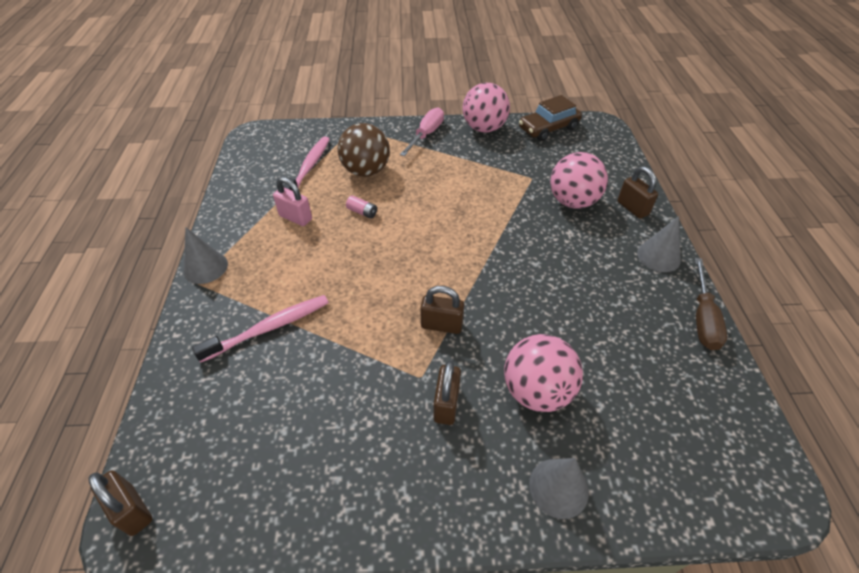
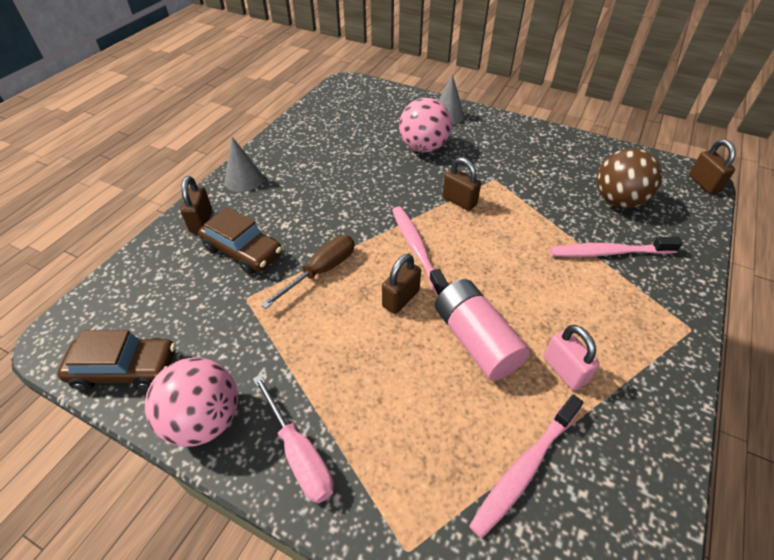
camera: 150 degrees left, 0 degrees up
grey cone [183,228,228,284] -> none
brown ball [337,123,390,177] -> brown ball moved to [597,148,662,208]
pink battery [346,195,377,219] -> pink battery [435,279,530,381], size x2.45
pink screwdriver [400,107,444,156] -> pink screwdriver turned 90 degrees counterclockwise [253,374,334,503]
brown padlock [433,361,461,425] -> brown padlock moved to [382,254,421,314]
pink ball [550,152,608,209] -> brown car [198,207,282,275]
brown screwdriver [695,258,727,350] -> brown screwdriver moved to [261,235,355,309]
none -> pink toothbrush [392,206,449,296]

